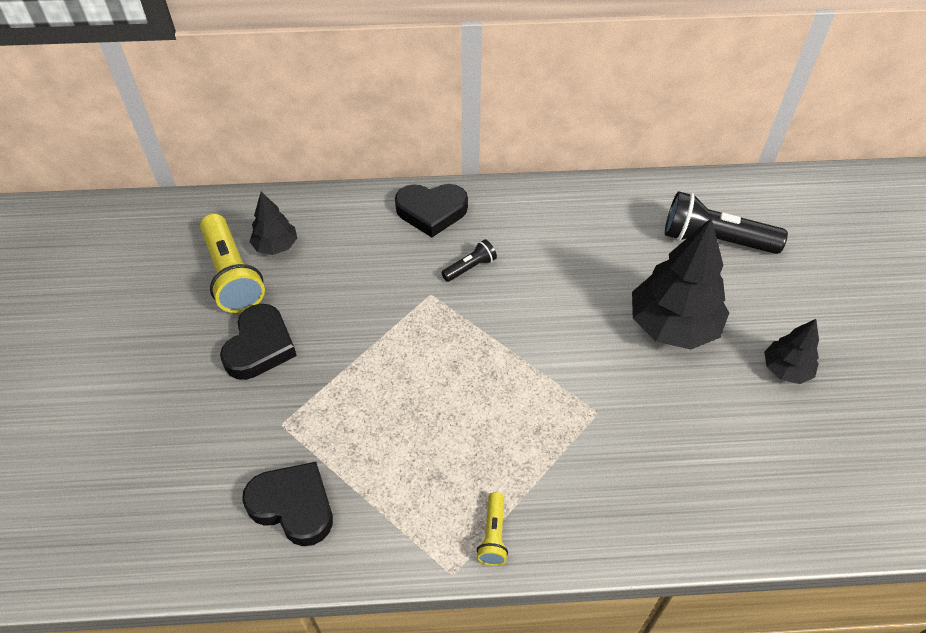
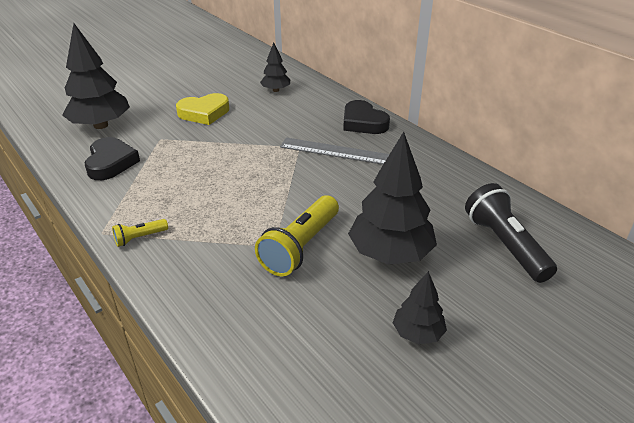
camera: 55 degrees right, 15 degrees down
yellow flashlight [200,214,265,313] -> yellow flashlight moved to [255,195,339,277]
black heart [220,304,297,380] -> yellow heart [176,93,229,125]
black flashlight [441,239,497,282] -> grey ruler [280,138,389,165]
none -> black tree [62,23,130,129]

